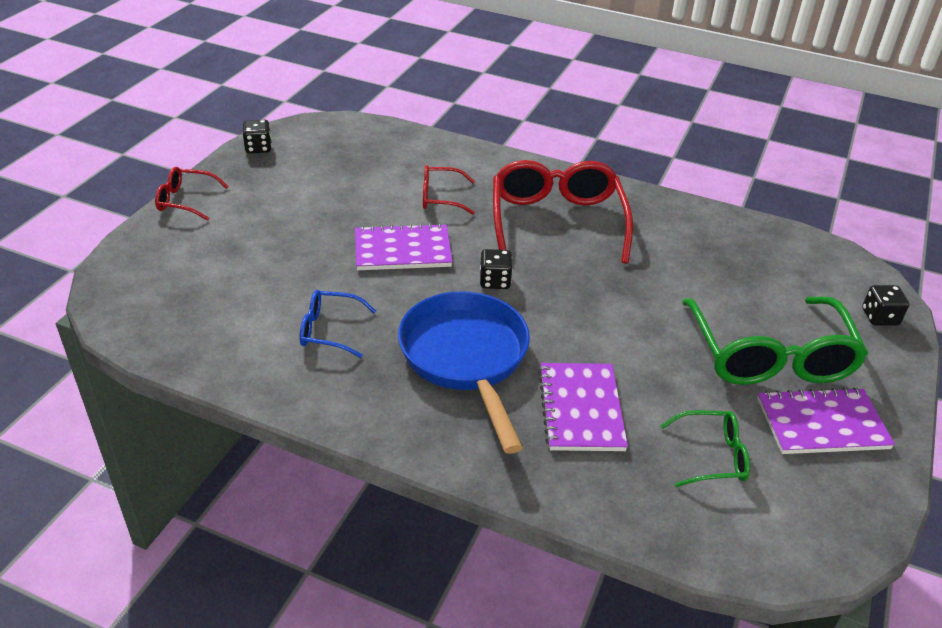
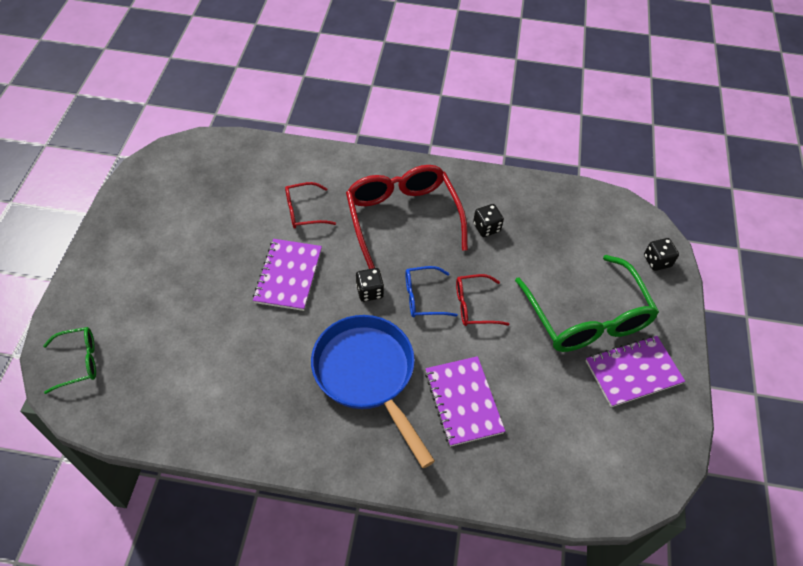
camera: 15 degrees left, 15 degrees up
red glasses [155,167,229,221] -> red glasses moved to [456,274,509,326]
black dice [242,120,272,153] -> black dice moved to [473,204,504,237]
blue glasses [300,290,376,358] -> blue glasses moved to [405,266,458,317]
purple notebook [355,223,453,270] -> purple notebook turned 60 degrees counterclockwise [253,239,322,311]
green glasses [660,410,750,487] -> green glasses moved to [43,327,96,394]

